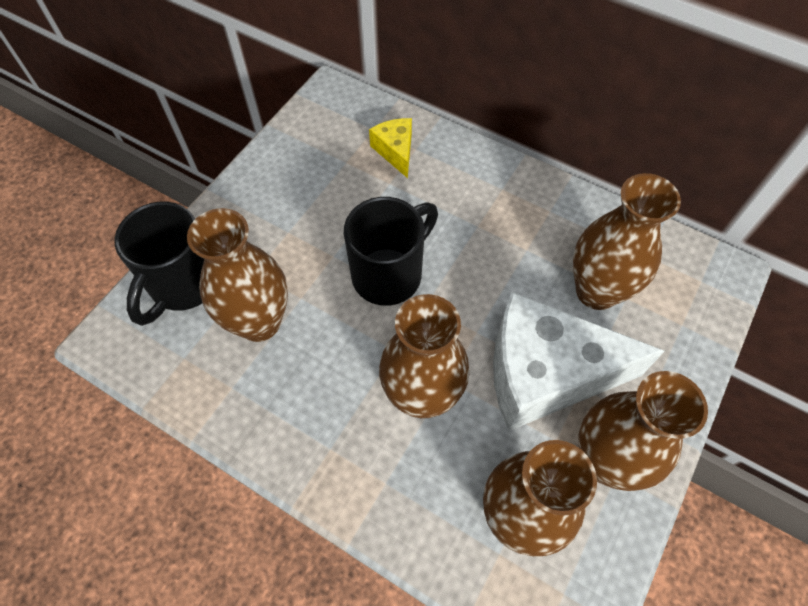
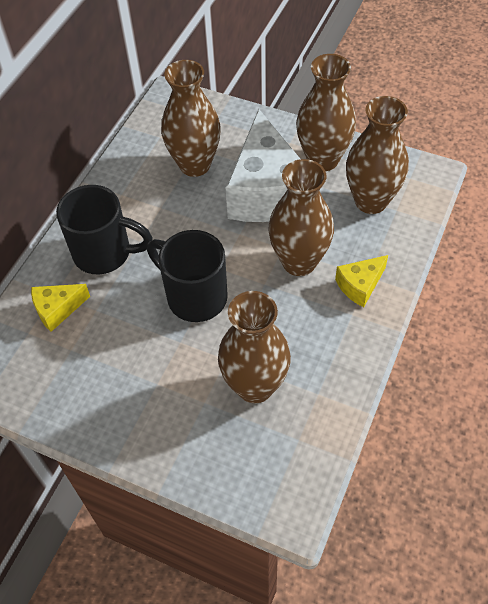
camera: 95 degrees left, 5 degrees down
black mug [114,202,204,326] -> black mug moved to [56,185,153,275]
none -> yellow cheese [335,255,388,307]

